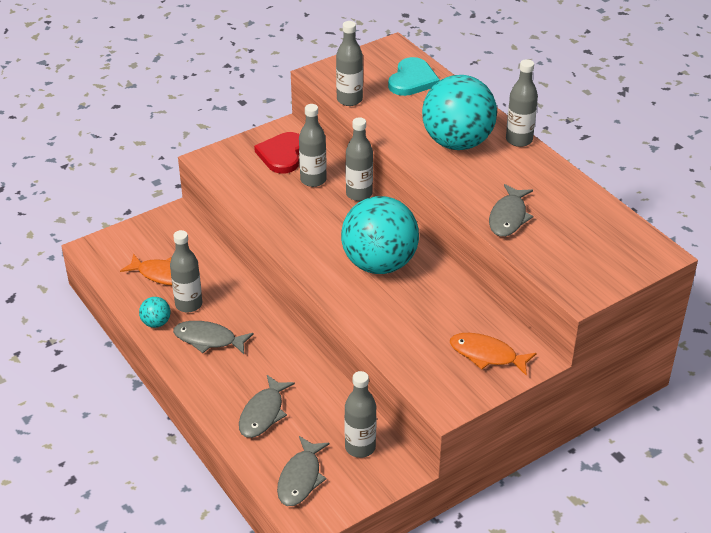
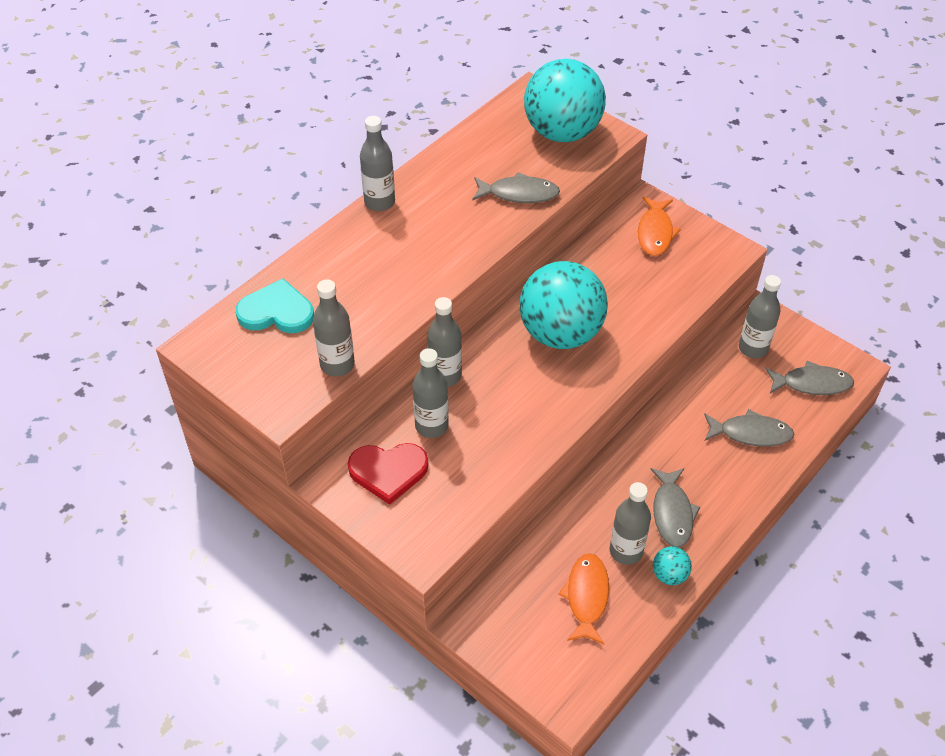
camera: 105 degrees left, 10 degrees up
turquoise ball [422,75,497,150] -> turquoise ball moved to [524,59,606,142]

